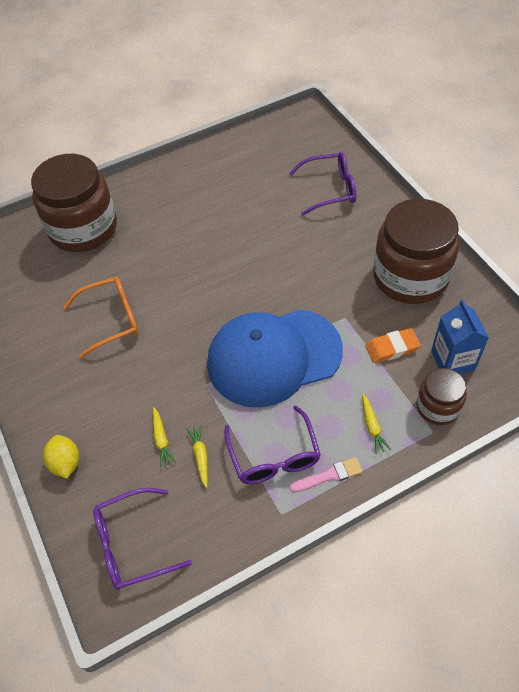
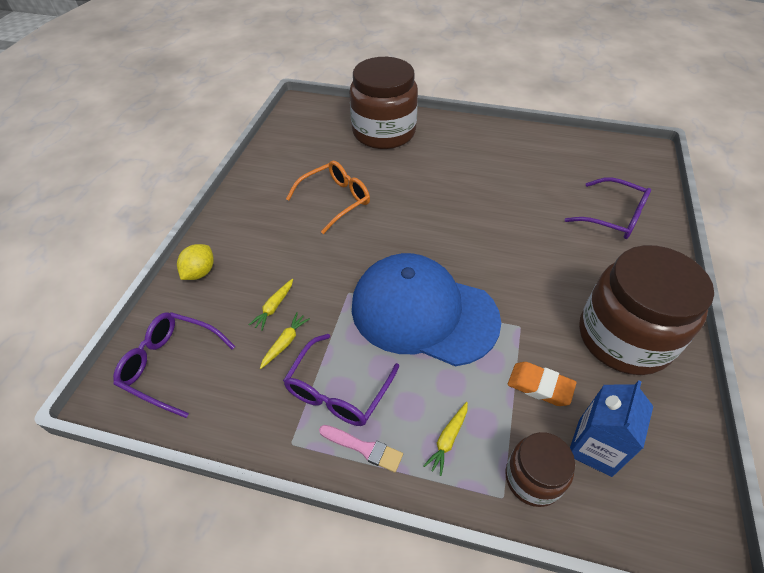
camera: 40 degrees right, 5 degrees down
orange glasses [64,277,138,359] -> orange glasses turned 60 degrees counterclockwise [286,161,370,234]

